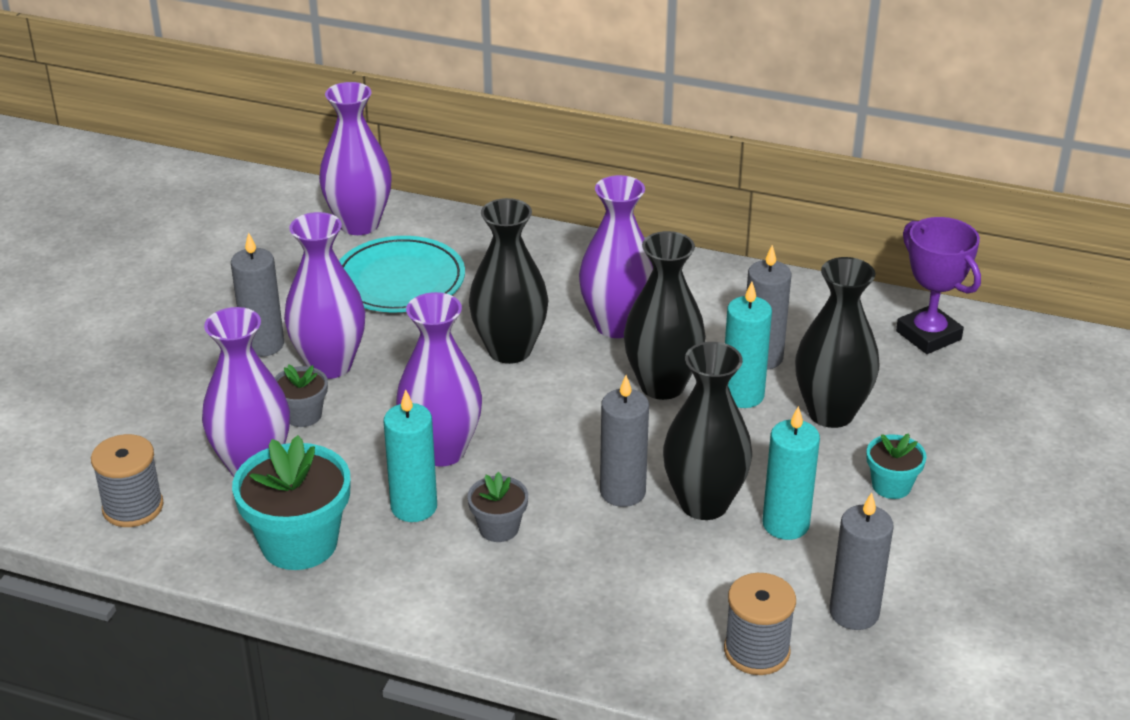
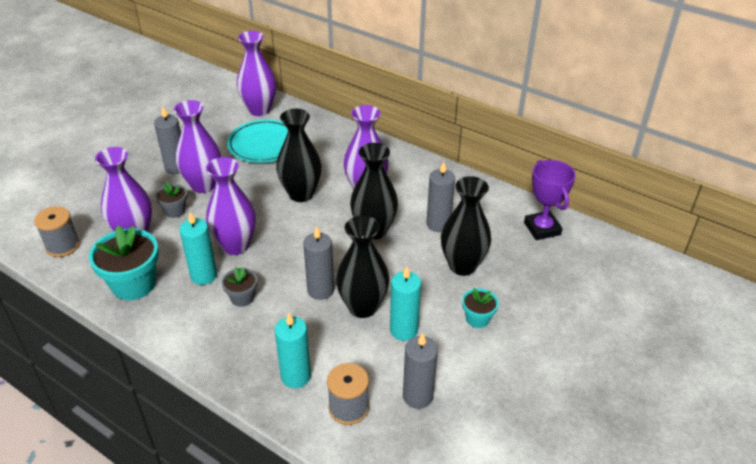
camera: 15 degrees right, 5 degrees up
turquoise candle [725,282,772,408] -> turquoise candle moved to [275,313,311,388]

